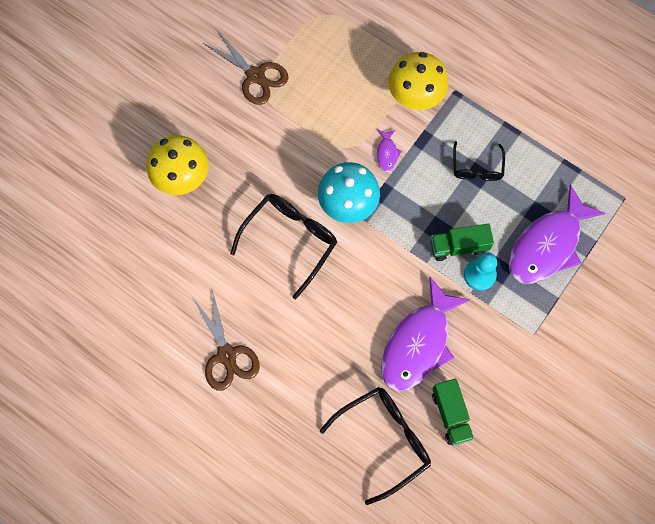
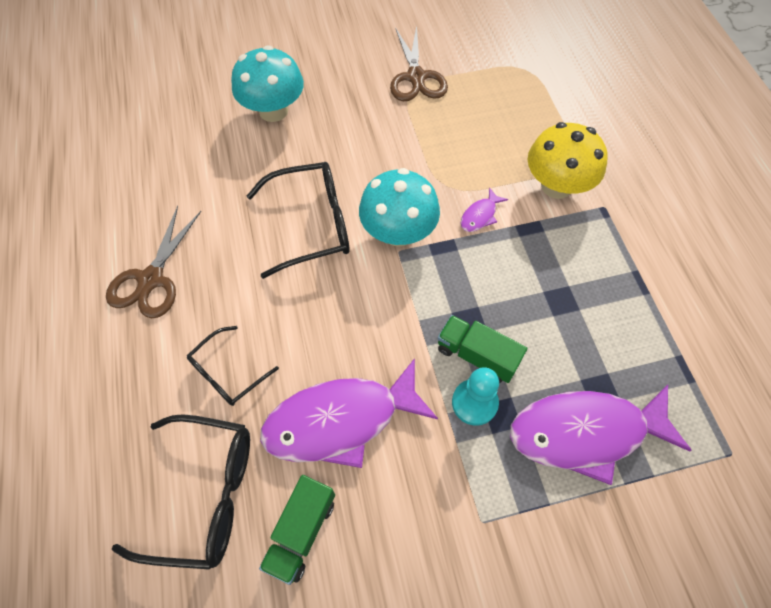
camera: 40 degrees right, 10 degrees down
yellow mushroom [147,135,209,195] -> turquoise mushroom [231,45,304,122]
black glasses [453,141,505,181] -> black glasses moved to [187,326,279,406]

